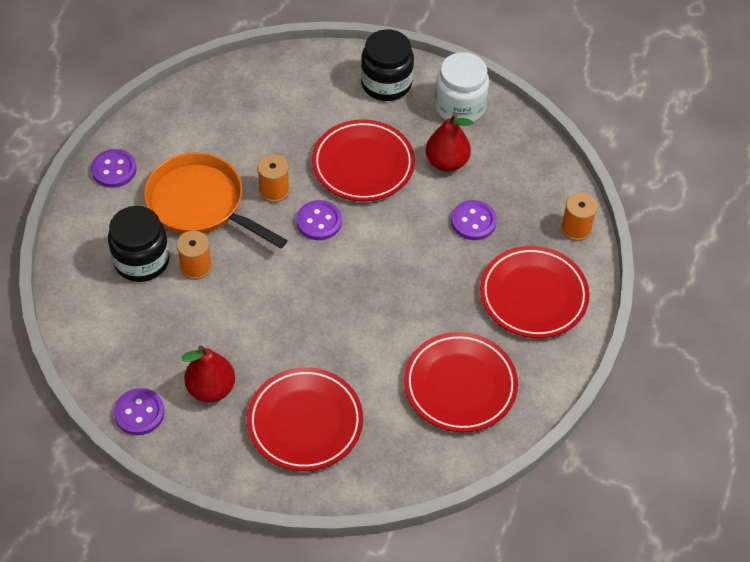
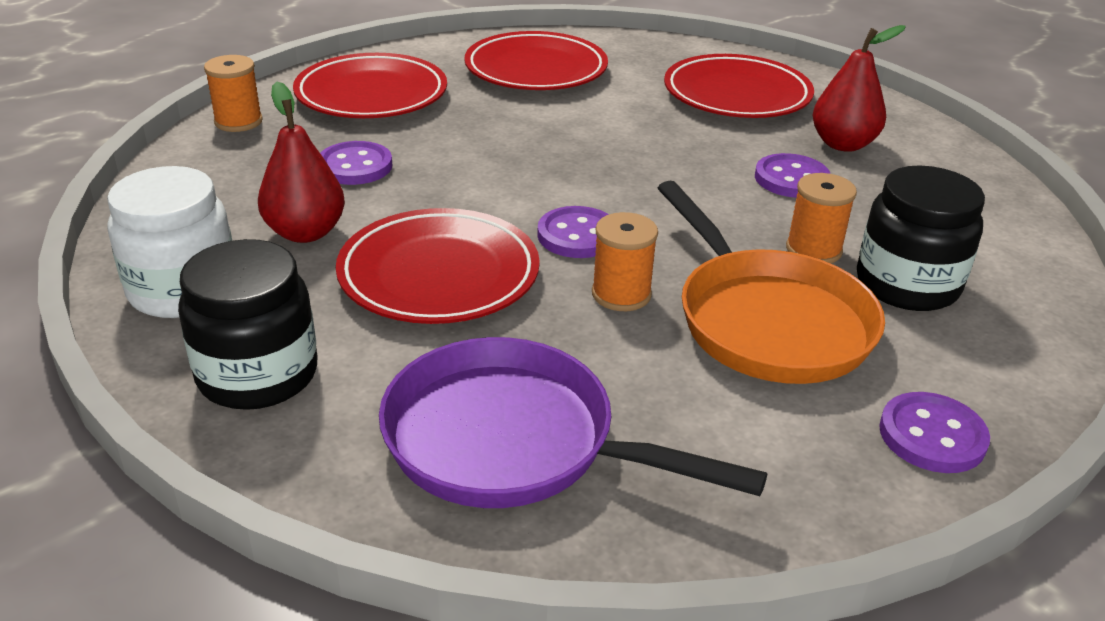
camera: 150 degrees left, 20 degrees down
purple button [114,388,164,435] -> purple button moved to [755,153,830,198]
none -> purple pan [379,337,767,508]

